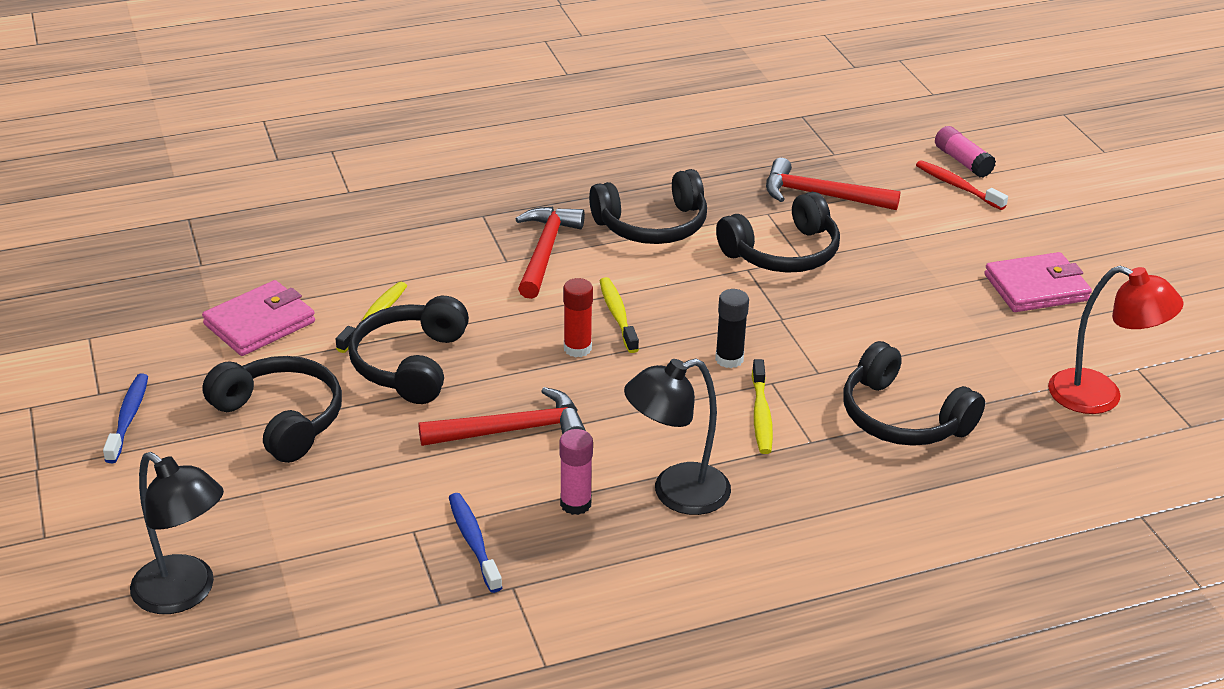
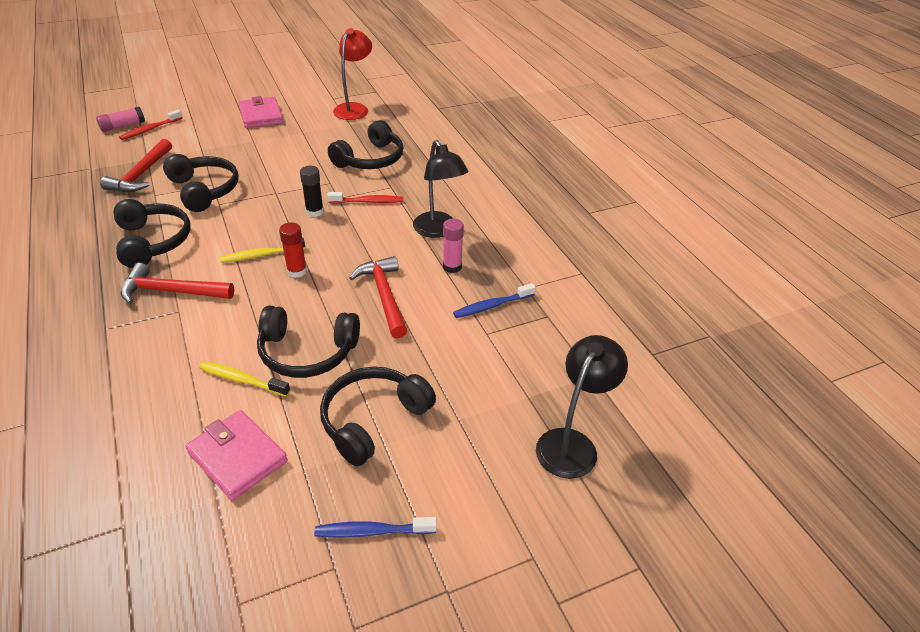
camera: 95 degrees left, 5 degrees up
yellow toothbrush [752,359,773,454] -> red toothbrush [327,192,403,204]

